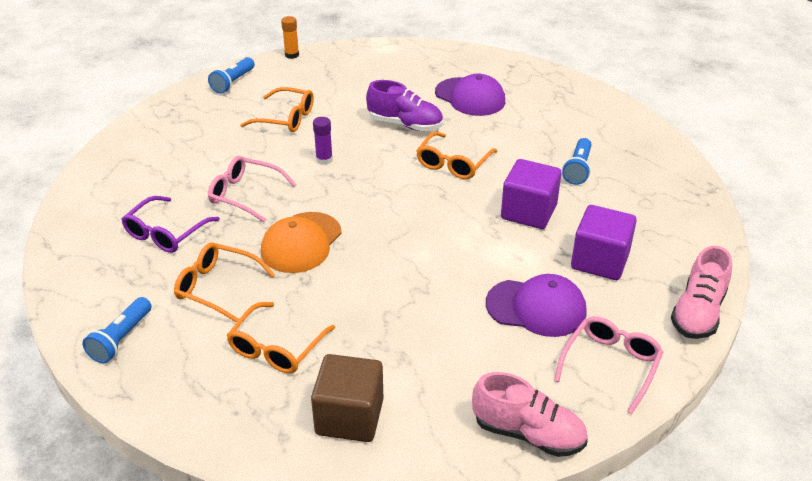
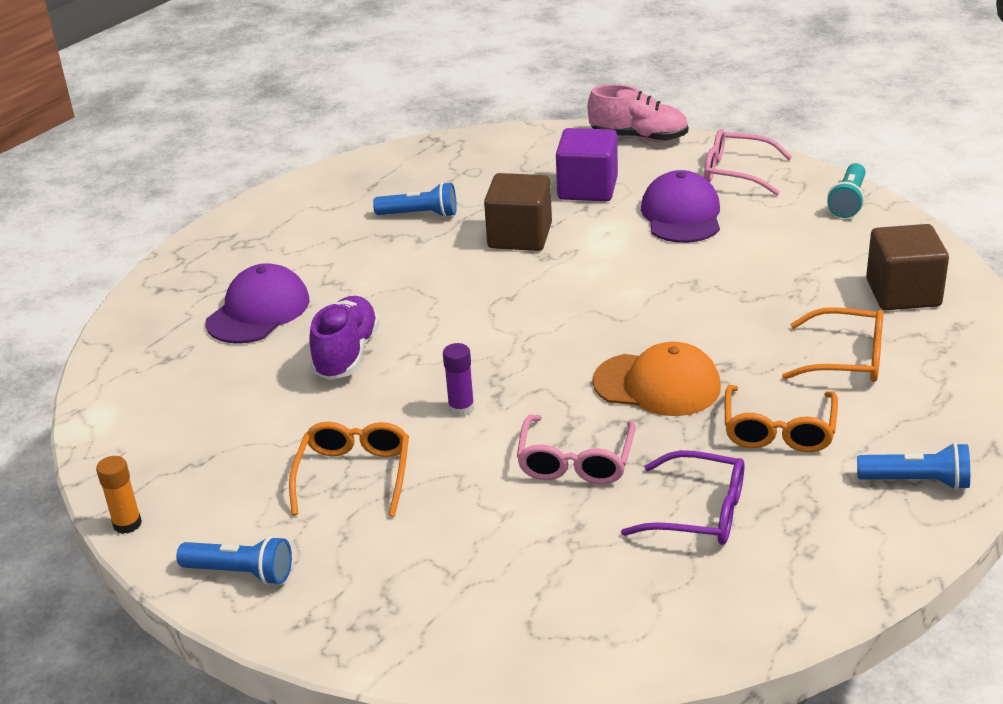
camera: 100 degrees left, 5 degrees down
orange glasses [416,131,497,179] -> none
pink shoe [472,372,588,457] -> turquoise flashlight [827,163,865,218]
purple cube [501,159,562,229] -> brown cube [484,173,552,251]

